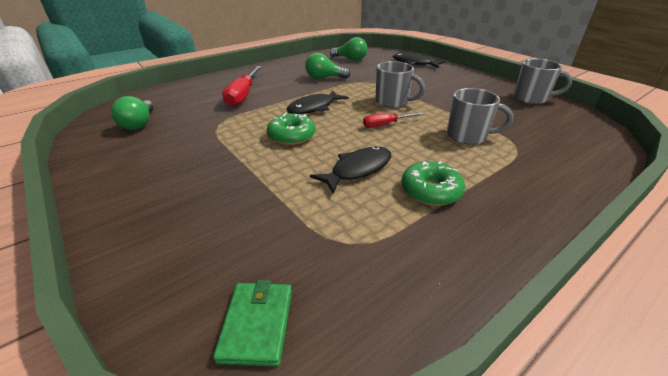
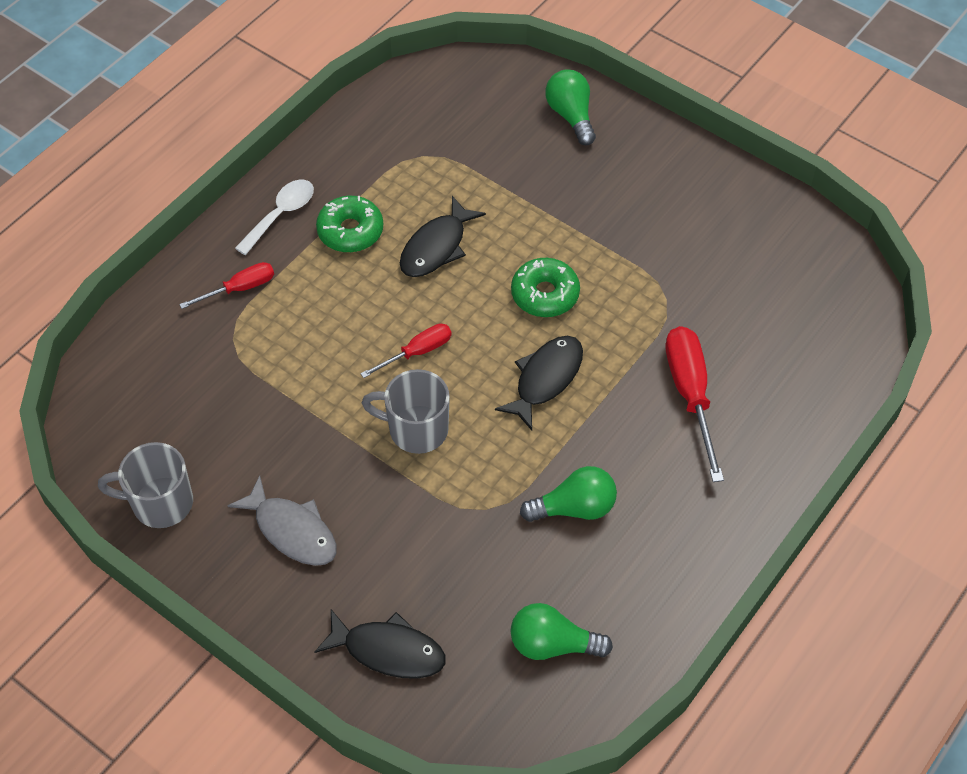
camera: 165 degrees right, 20 degrees up
green light bulb [111,96,153,130] -> green light bulb moved to [545,69,596,146]
green wallet [213,280,292,367] -> none
grey mug [447,88,513,145] -> none
none -> red screwdriver [179,262,274,309]
none -> grey fish [228,476,337,566]
none -> white spoon [235,180,314,255]

